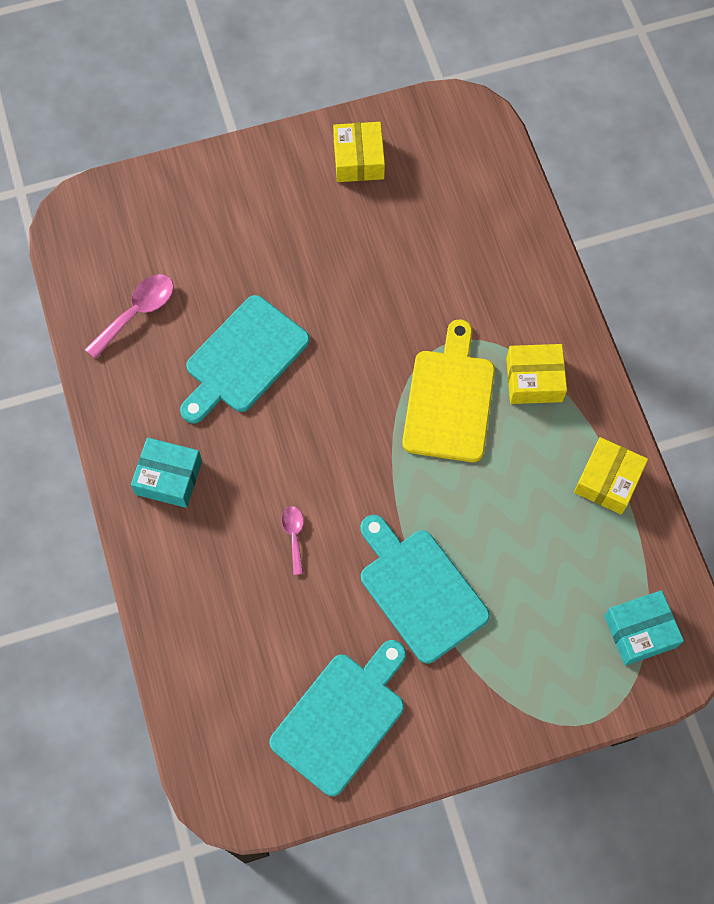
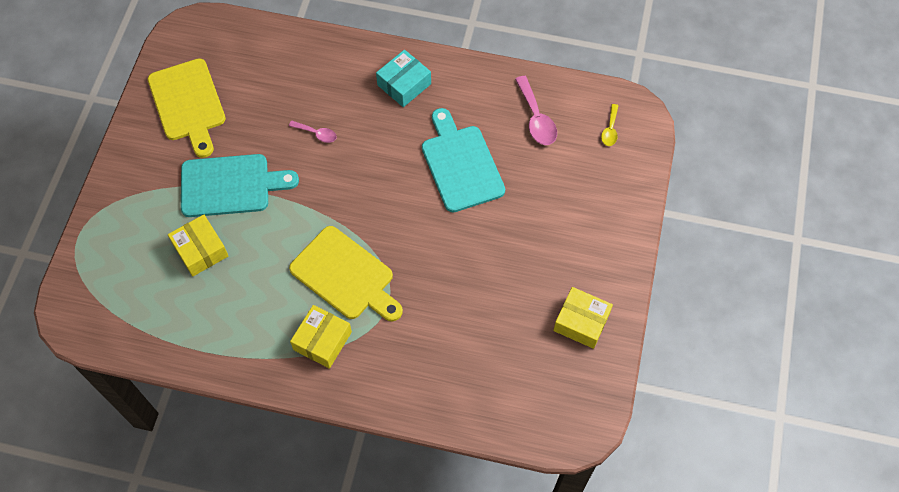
camera: 120 degrees right, 5 degrees down
turquoise cutting board [269,640,406,796] -> yellow cutting board [148,58,226,158]
yellow box [574,437,648,515] -> yellow box moved to [168,214,229,277]
turquoise box [604,590,684,666] -> none
none -> yellow spoon [601,104,619,146]

